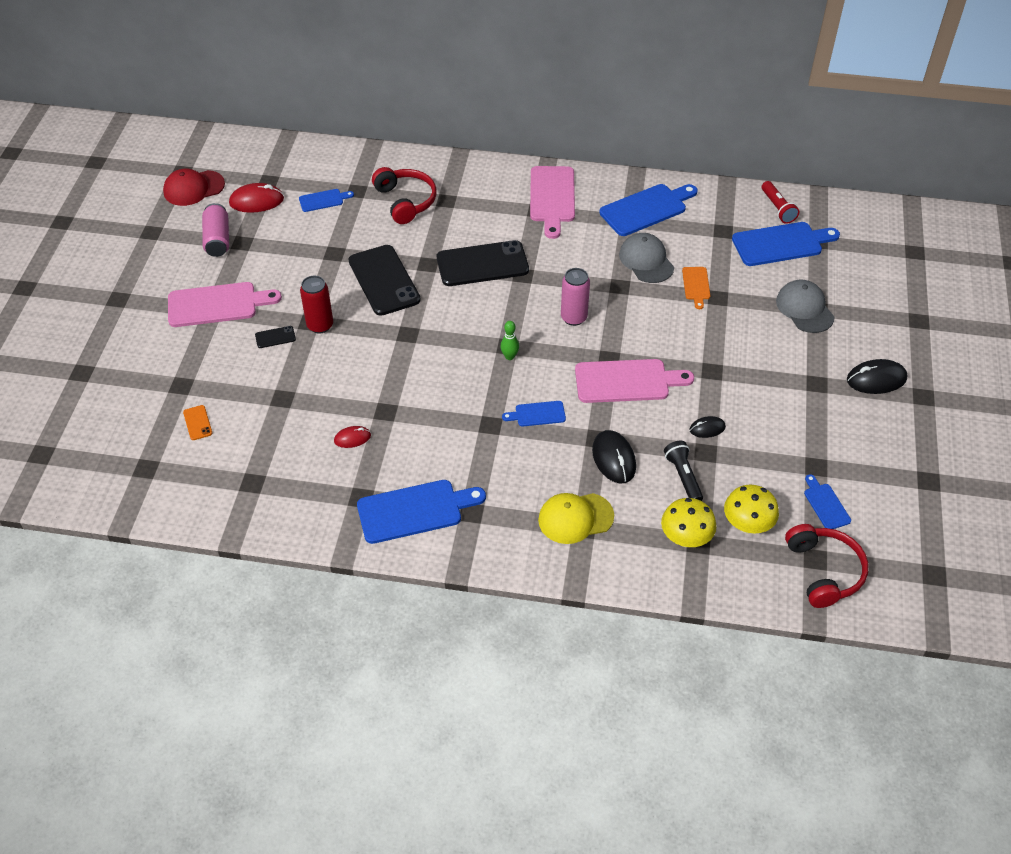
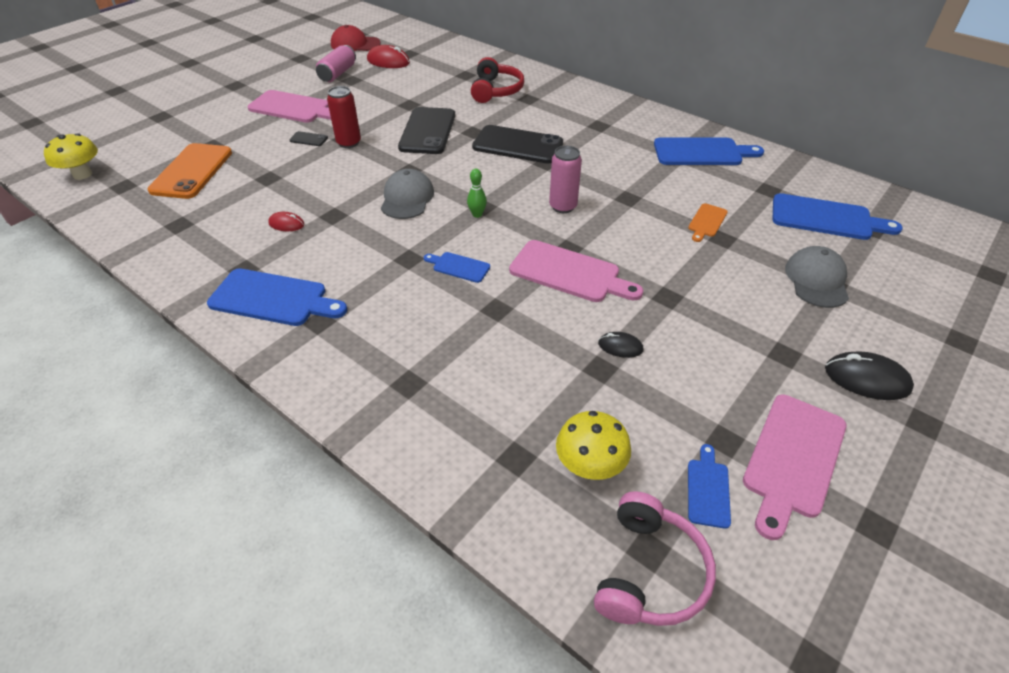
camera: 30 degrees right, 5 degrees down
orange phone [183,405,212,440] -> orange phone [147,143,232,199], size x2.40
blue cutting board [299,189,354,212] -> none
pink cutting board [530,166,575,239] -> pink cutting board moved to [743,395,846,540]
yellow cap [538,493,614,544] -> none
black mouse [592,430,636,484] -> none
grey cap [619,233,674,283] -> grey cap moved to [381,169,434,219]
yellow mushroom [661,498,717,547] -> yellow mushroom moved to [44,133,98,180]
black flashlight [664,441,703,501] -> none
red flashlight [762,181,799,224] -> none
red headphones [785,524,869,608] -> pink headphones [594,491,716,626]

